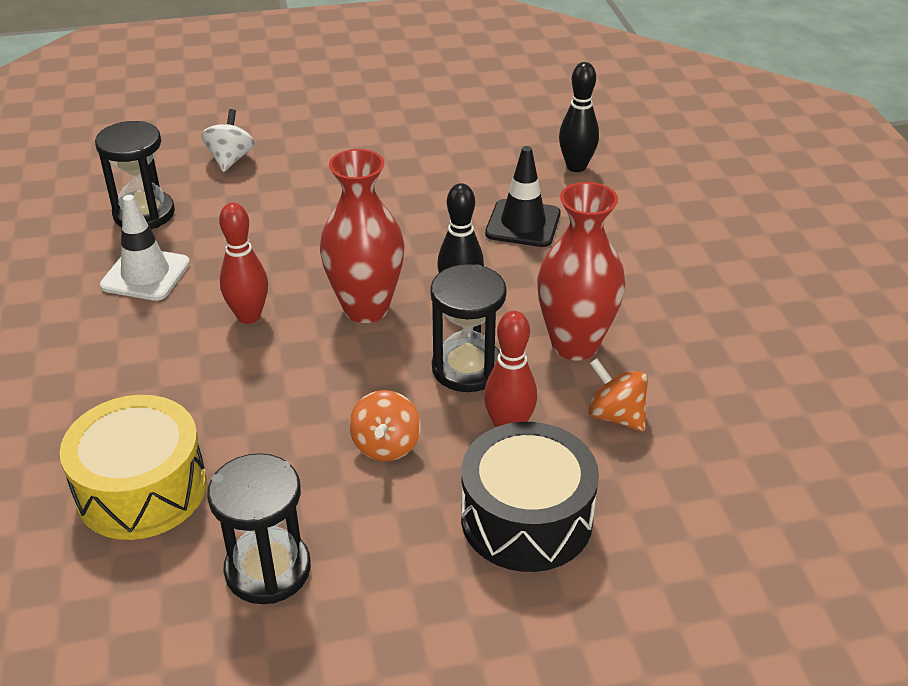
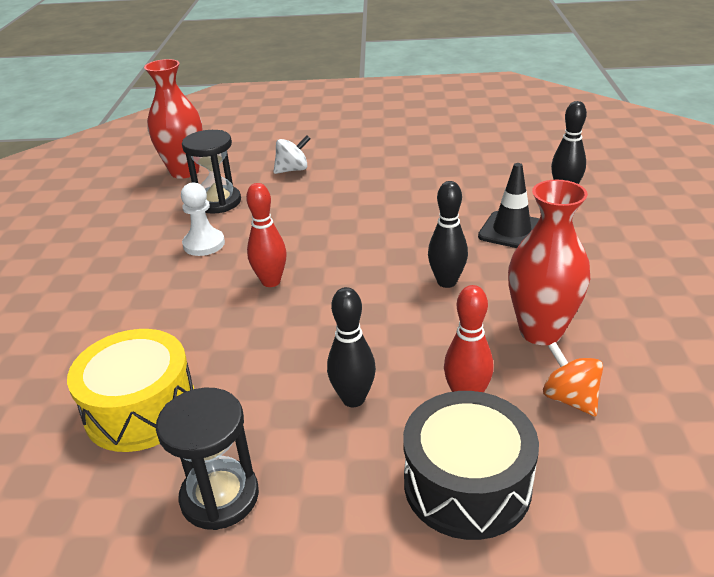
camera: 15 degrees right, 5 degrees down
white traffic cone [100,195,190,301] -> white pawn [181,182,225,256]
white spinning top [201,109,255,172] -> white spinning top turned 45 degrees clockwise [273,135,310,174]
red vase [320,149,405,323] -> red vase moved to [144,59,203,179]
orange spinning top [349,390,421,461] -> black bowling pin [327,287,376,407]
black hourglass [430,264,507,392] -> none

